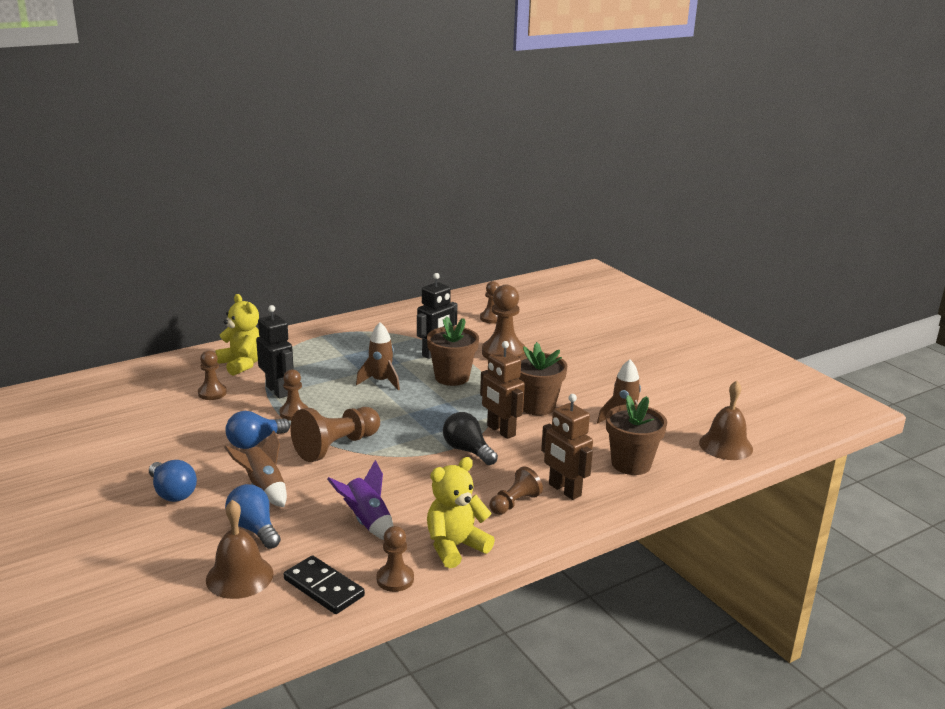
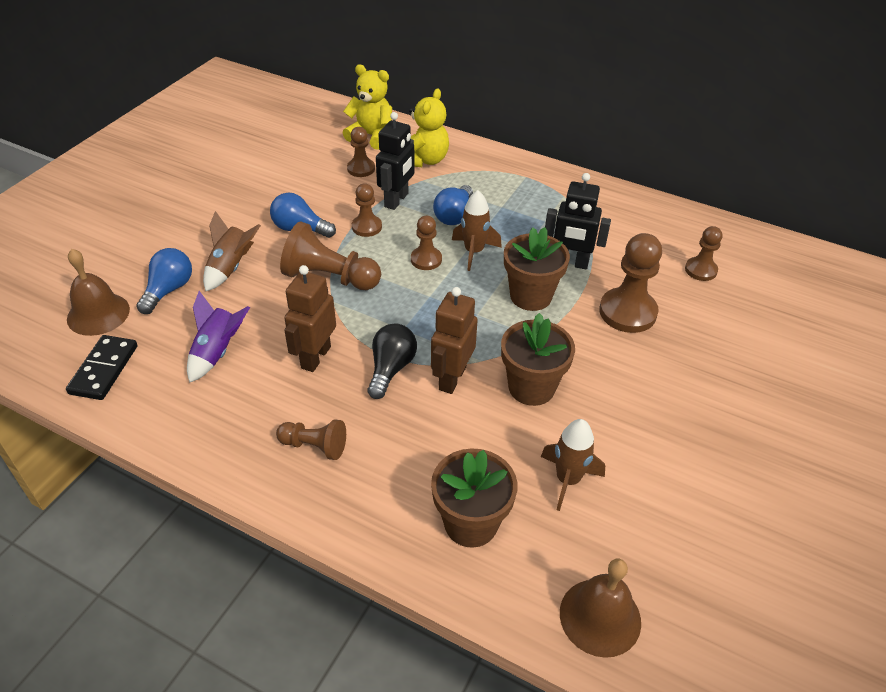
camera: 60 degrees right, 20 degrees up
blue light bulb [149,460,197,502] -> blue light bulb moved to [433,185,473,225]
brown pawn [377,526,414,592] -> brown pawn moved to [411,216,442,270]
yellow teddy bear [427,457,495,569] -> yellow teddy bear moved to [343,64,392,150]
brown robot [541,394,593,500] -> brown robot moved to [284,265,336,372]

